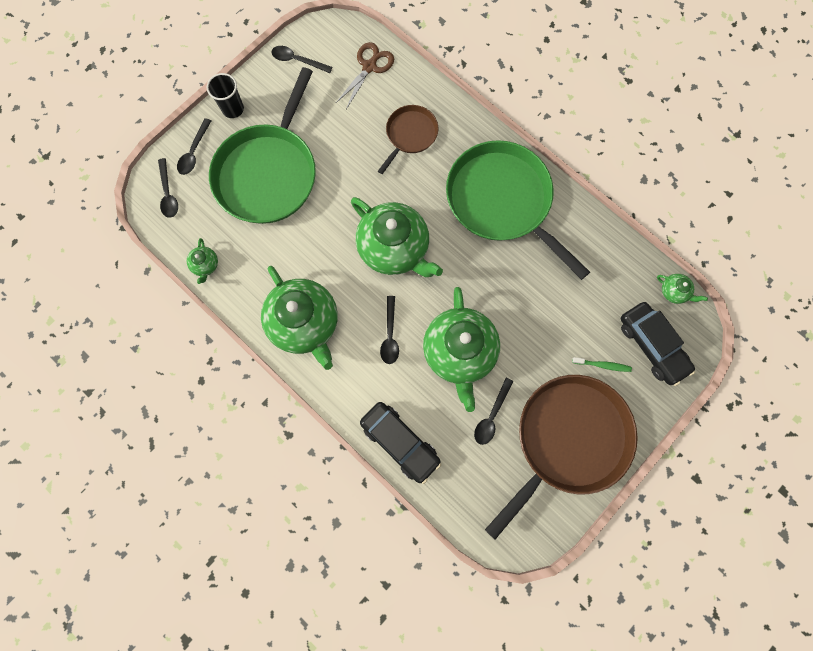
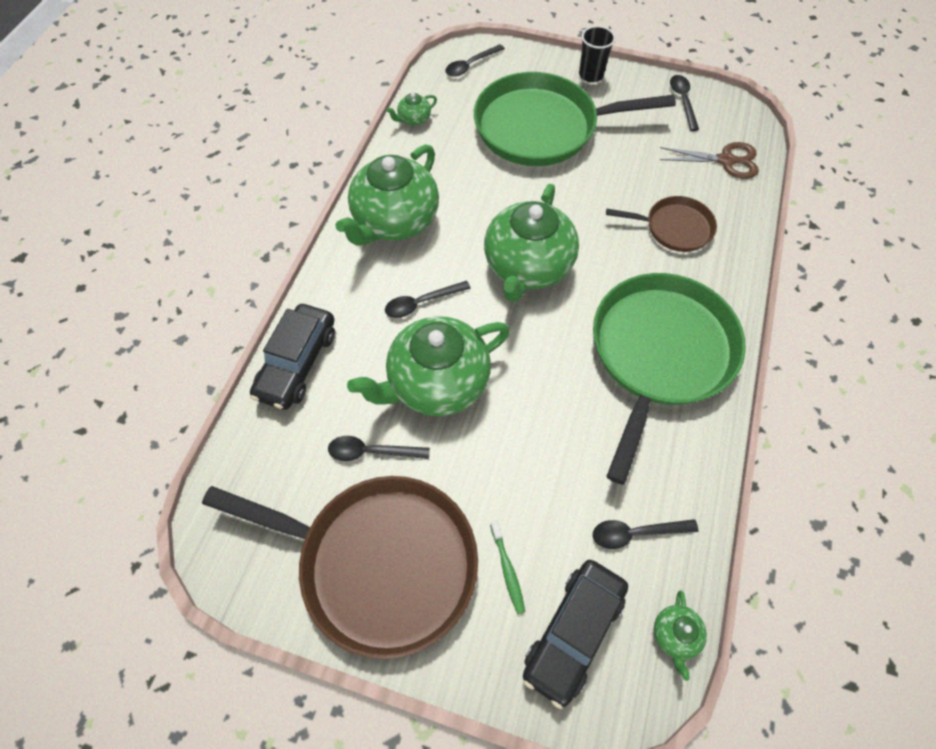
camera: 65 degrees right, 15 degrees down
black spoon [177,118,211,175] -> black spoon moved to [593,519,698,549]

